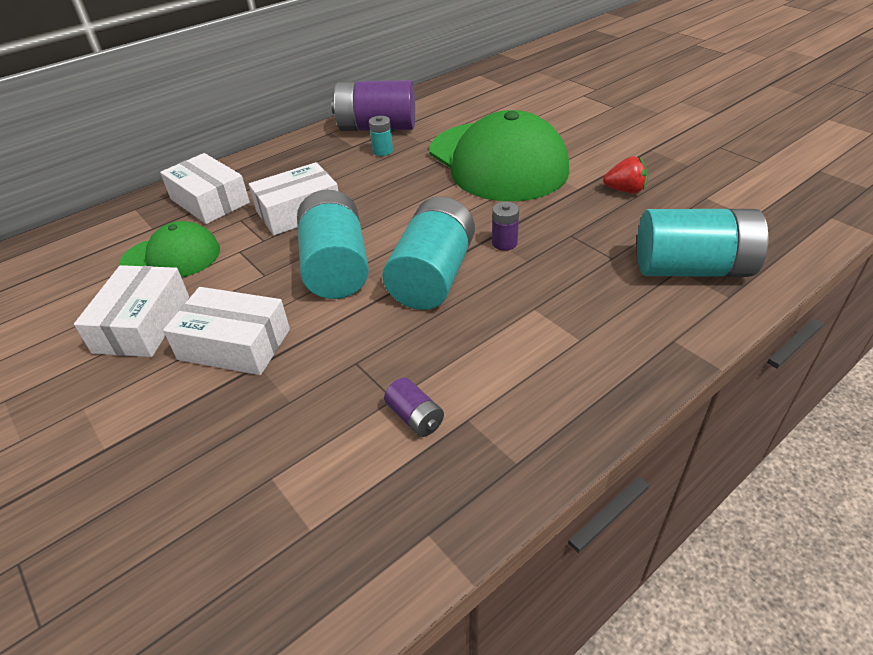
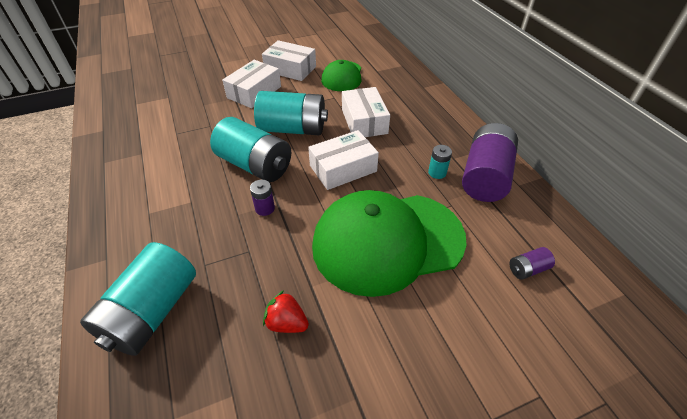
camera: 105 degrees right, 5 degrees up
white box [160,153,250,224] -> white box moved to [308,130,379,190]
purple battery [384,378,444,437] -> purple battery moved to [510,247,555,280]
red strawberry [603,156,648,193] -> red strawberry turned 90 degrees clockwise [263,290,309,333]

